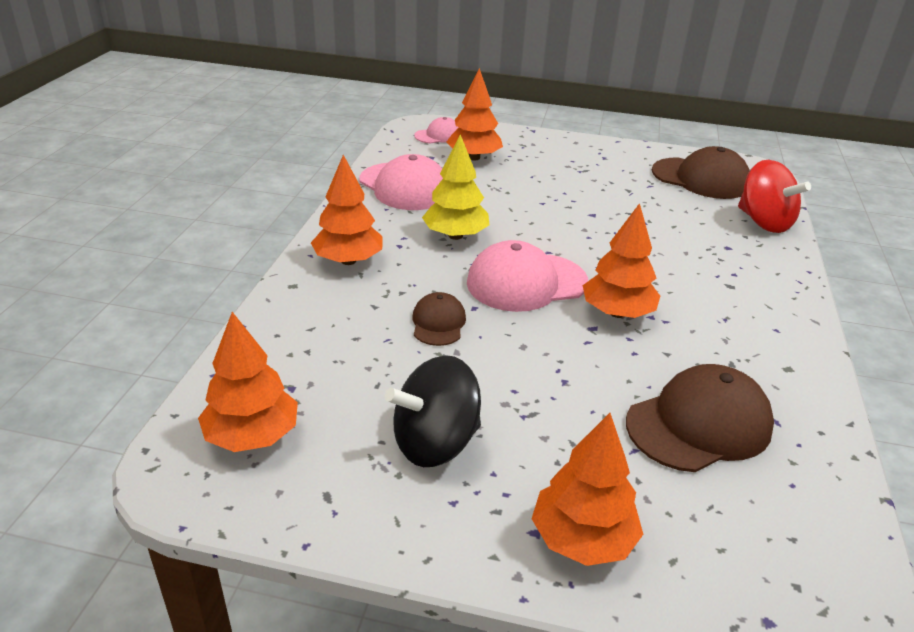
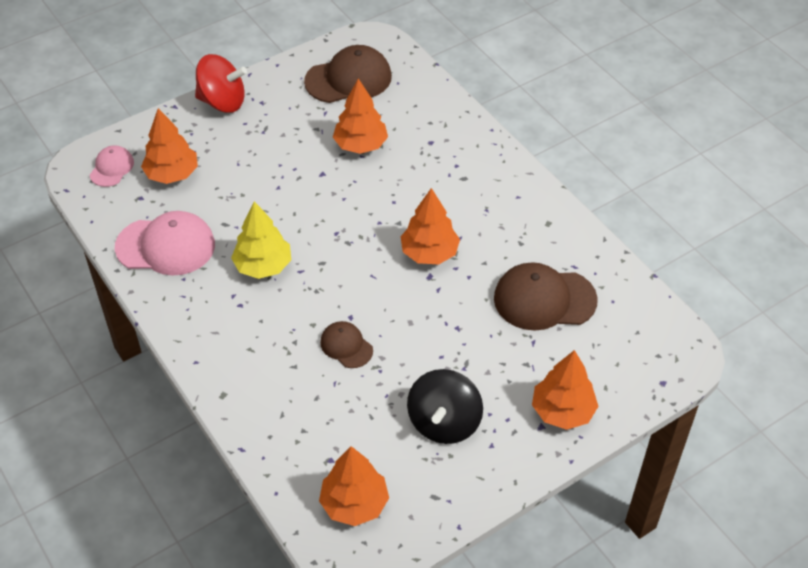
camera: 45 degrees left, 15 degrees up
orange tree [311,155,383,265] -> orange tree moved to [333,79,388,154]
pink cap [467,240,588,312] -> none
brown cap [626,364,774,472] -> brown cap turned 105 degrees counterclockwise [494,262,598,331]
red spinning top [738,160,811,233] -> red spinning top moved to [195,54,247,113]

